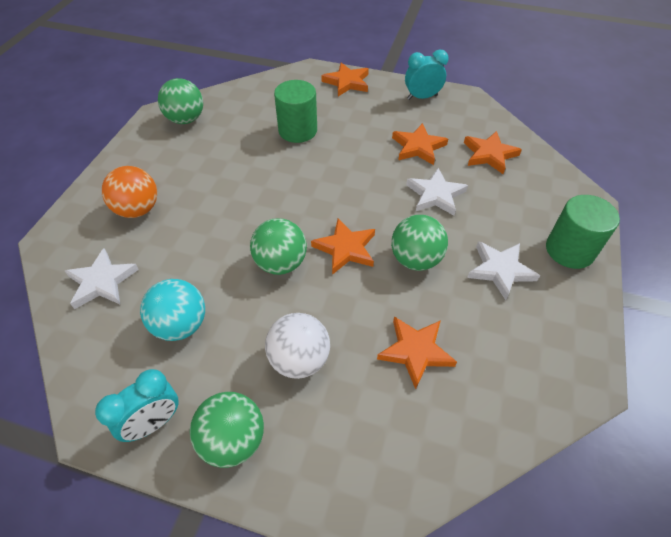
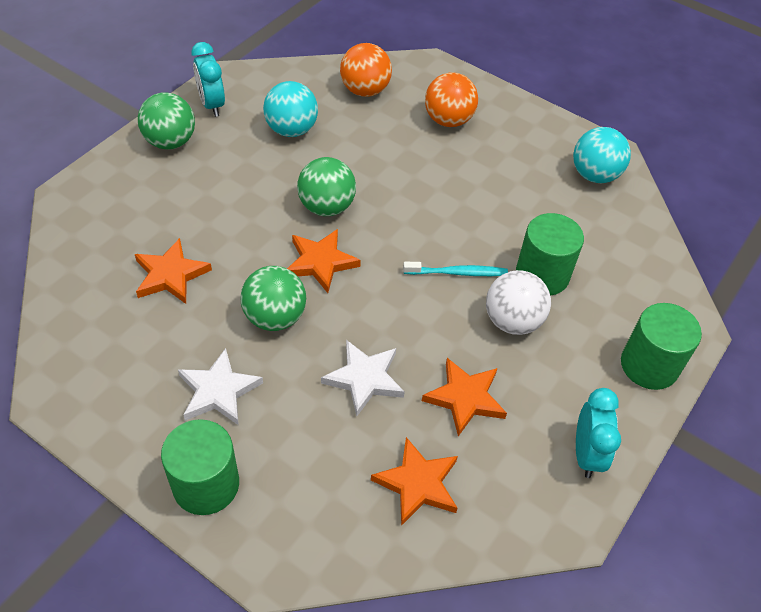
camera: 105 degrees right, 0 degrees up
white star [65,248,139,309] -> orange ball [340,43,392,97]
green ball [158,78,203,124] -> turquoise ball [573,127,631,183]
white ball [265,313,330,379] -> white ball moved to [486,270,551,335]
orange star [321,62,369,96] -> green cylinder [621,303,702,390]
none -> turquoise toothbrush [403,262,508,276]

